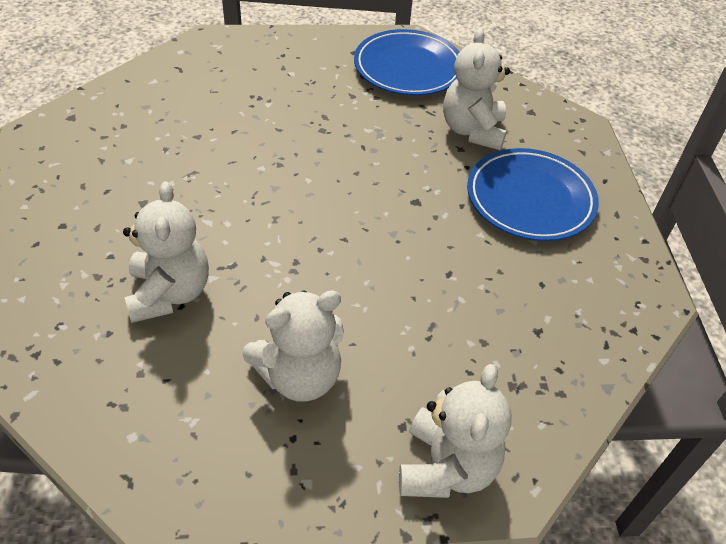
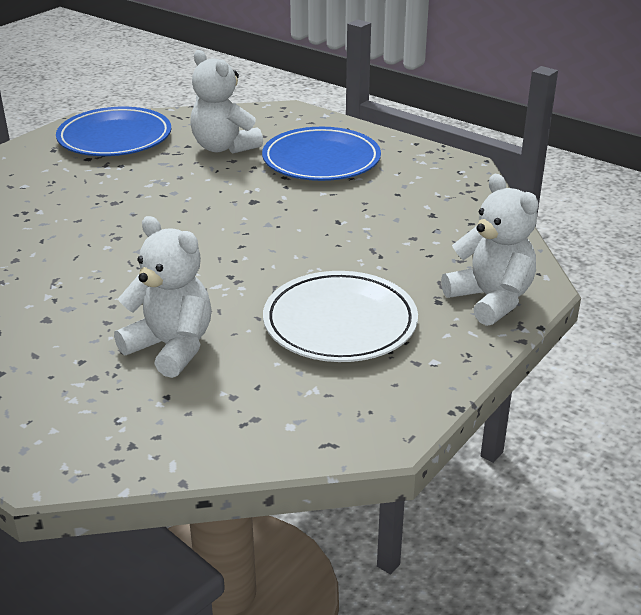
camera: 45 degrees left, 15 degrees down
white teddy bear [242,290,344,402] -> white plate [263,271,418,362]

